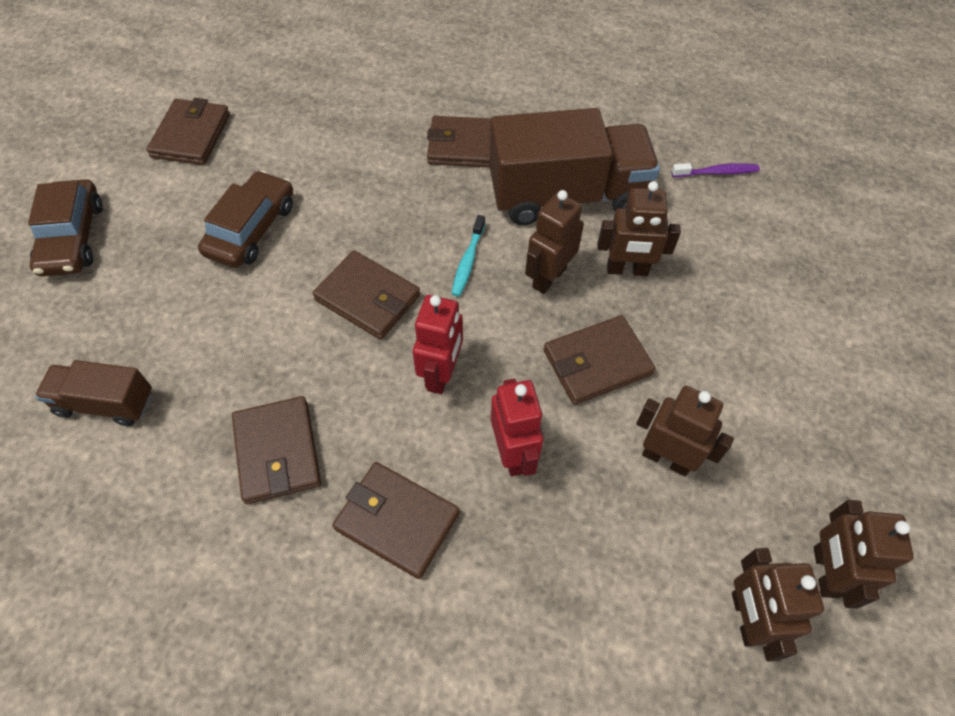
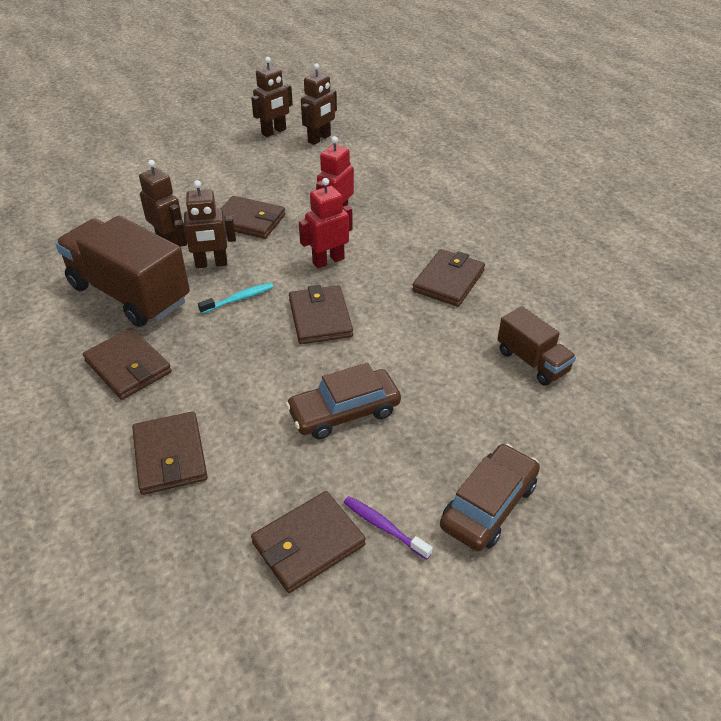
camera: 135 degrees left, 15 degrees down
brown wallet [333,462,460,579] -> brown wallet moved to [132,411,208,495]
brown robot [636,386,734,476] -> none
purple toothbrush [672,163,760,177] -> purple toothbrush moved to [344,496,433,560]

